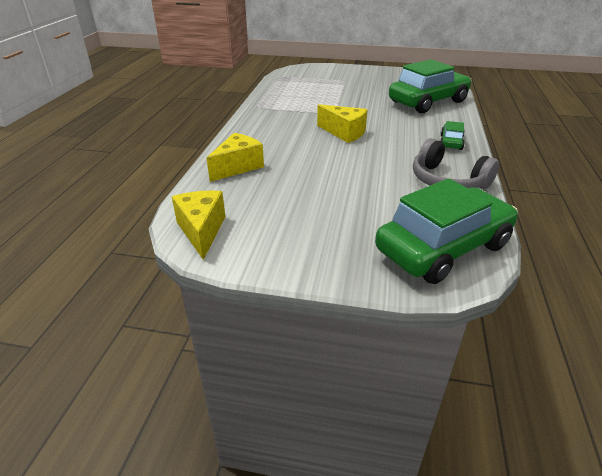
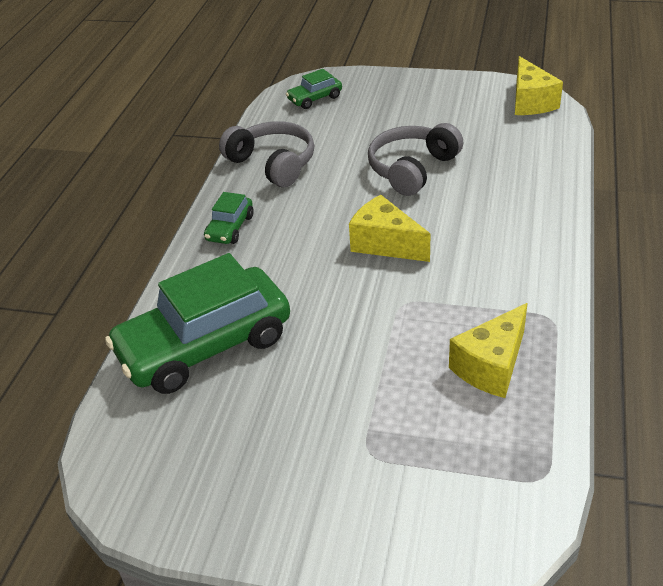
camera: 175 degrees left, 5 degrees up
yellow cheese [207,133,264,182] -> yellow cheese moved to [449,303,528,398]
green car [375,178,518,284] -> green car [286,69,342,109], size x0.45
none -> grey headphones [368,123,463,196]

